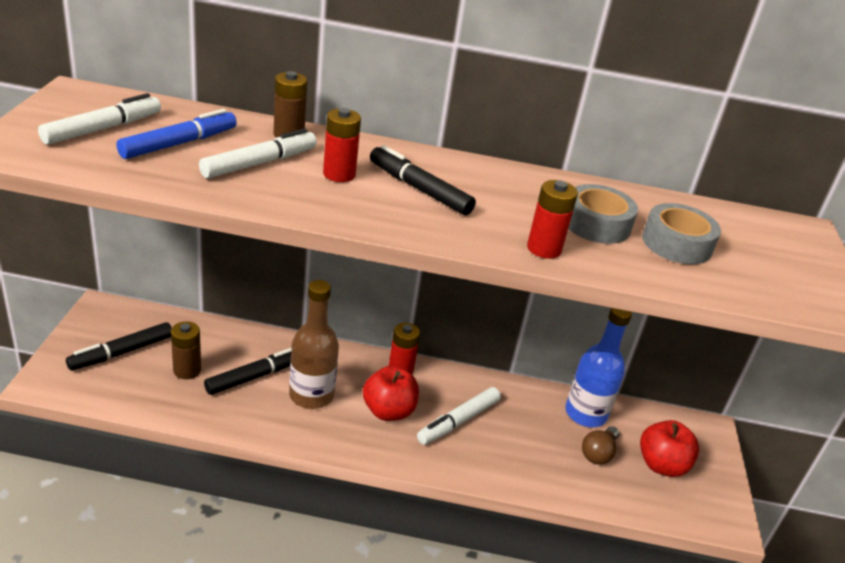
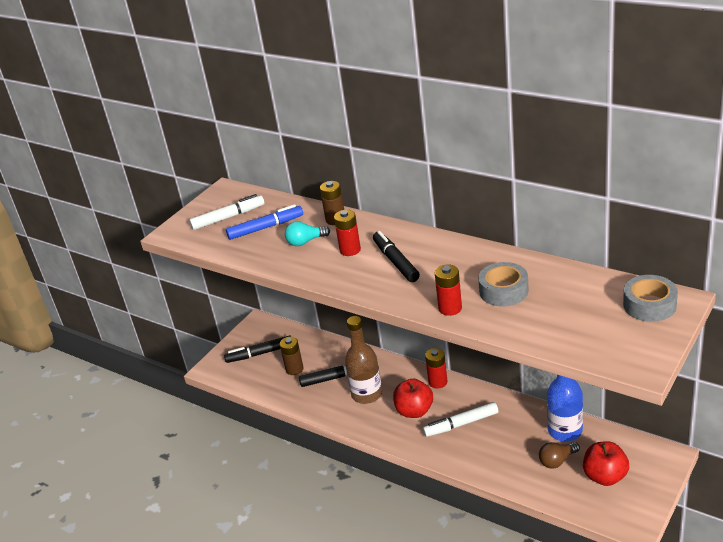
camera: 35 degrees right, 0 degrees up
white marker [199,129,317,179] -> turquoise light bulb [285,221,330,246]
grey tape [642,203,721,264] -> grey tape moved to [623,275,678,322]

